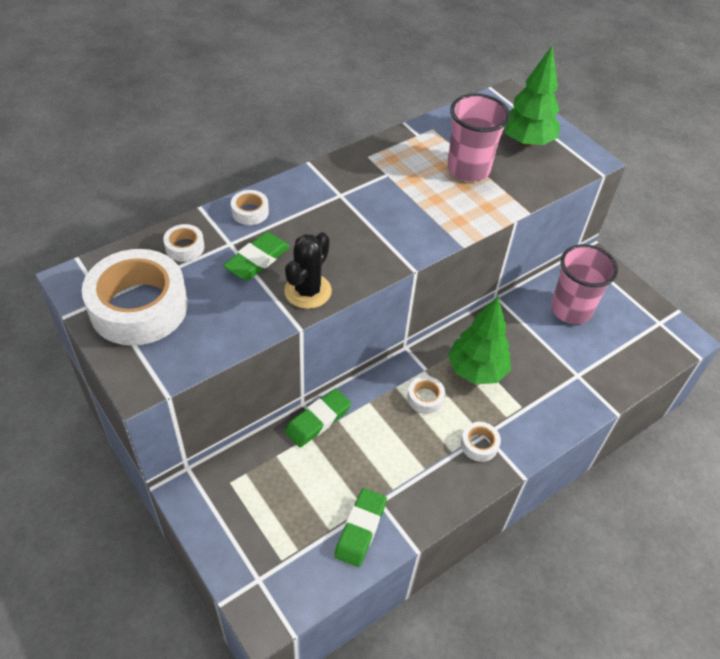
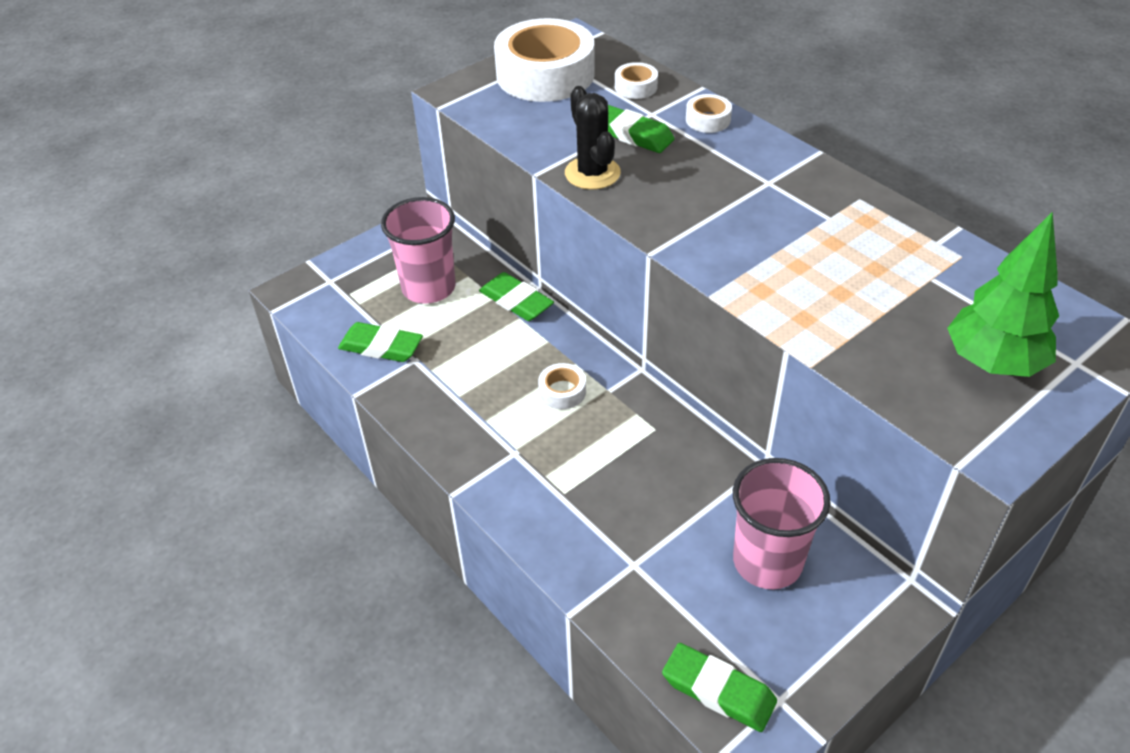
camera: 90 degrees right, 5 degrees down
black cactus [284,232,332,309] -> black cactus turned 45 degrees clockwise [565,86,621,190]
pink cup [447,93,510,182] -> pink cup moved to [381,197,455,304]
green tree [448,296,511,384] -> none
white tape [461,422,501,462] -> none
none -> green eraser [662,643,777,732]

